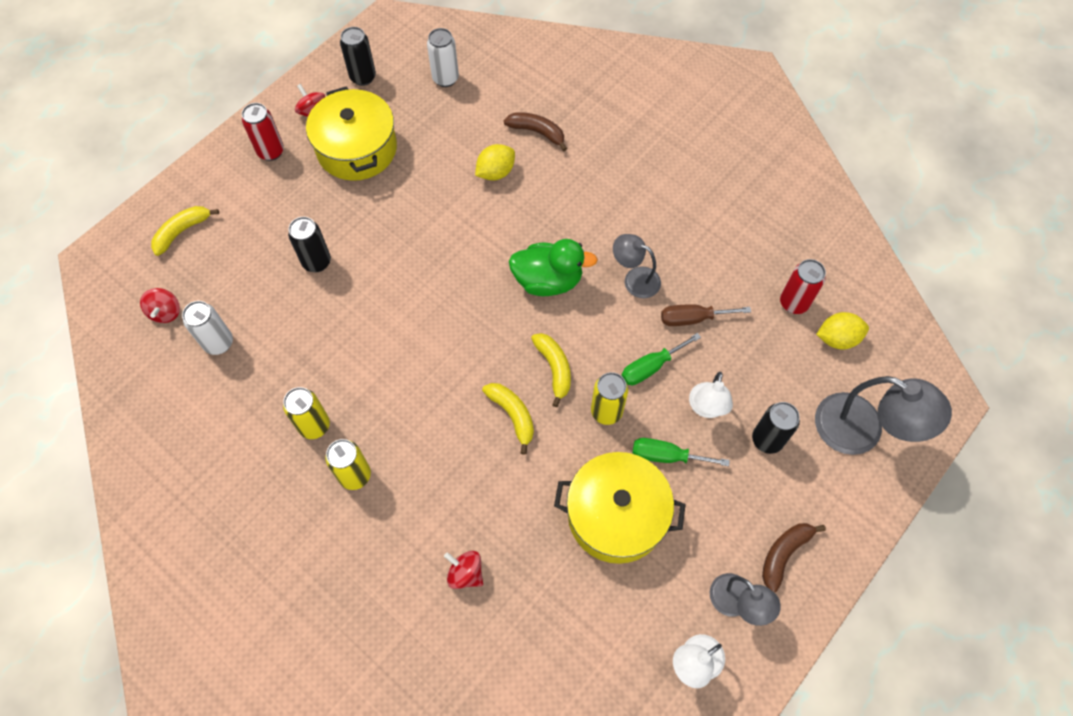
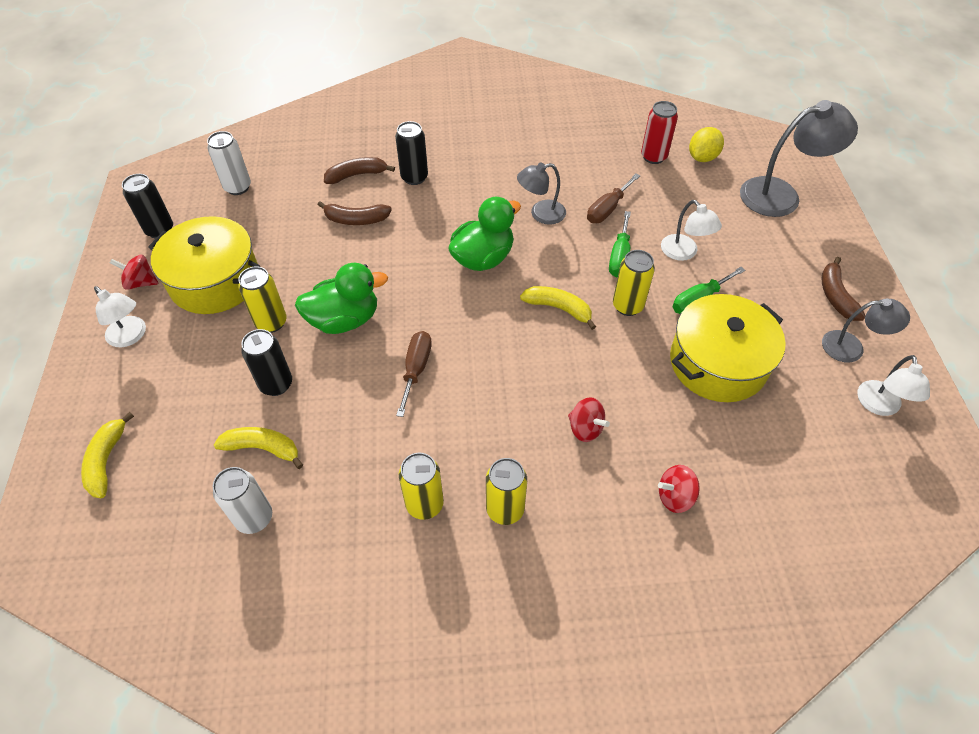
camera: 45 degrees left, 10 degrees down
red spinning top [140,288,180,323] -> red spinning top moved to [568,397,610,442]
red can [242,103,284,161] -> white lamp [94,286,146,347]
yellow lemon [475,144,515,181] -> brown banana [318,201,392,225]
yellow banana [482,383,534,455] -> yellow banana moved to [214,427,303,469]
black can [752,402,800,454] -> black can moved to [395,121,428,185]
none -> yellow can [238,266,287,333]
none -> green duck [295,263,388,334]
none -> brown screwdriver [396,331,432,417]

